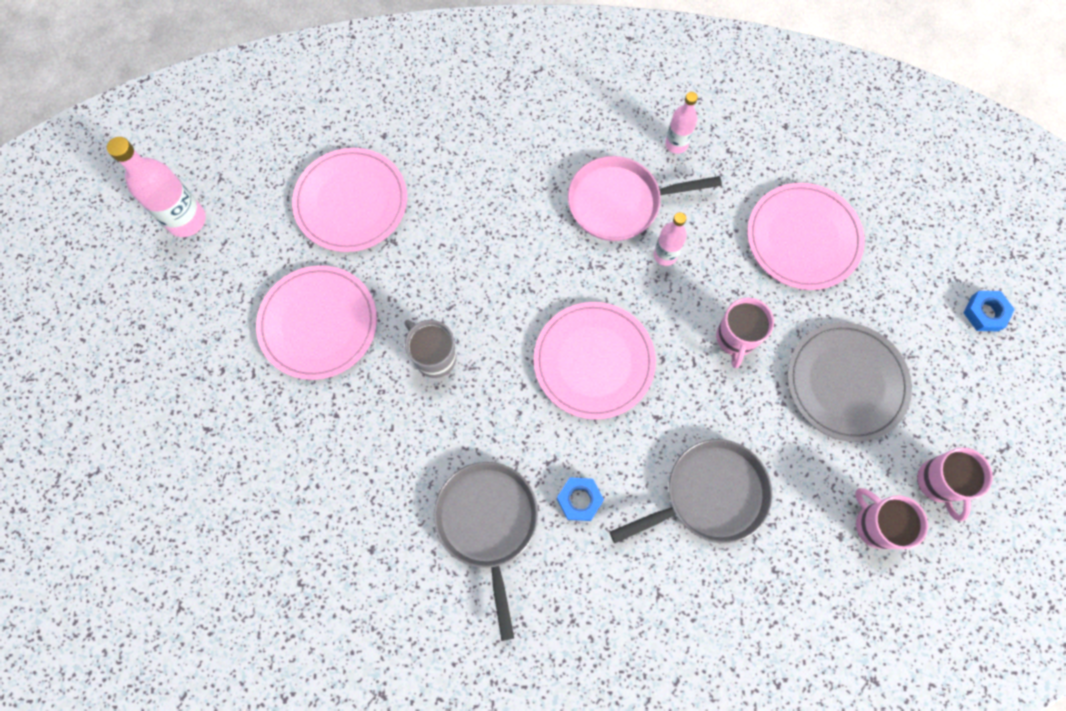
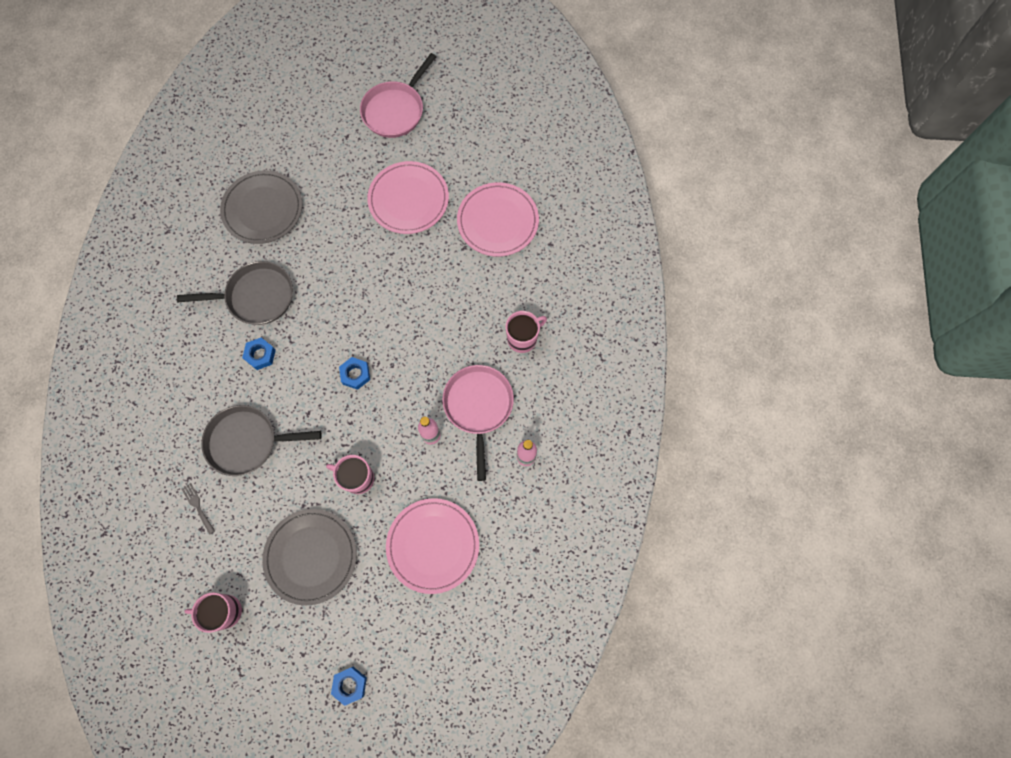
camera: 95 degrees right, 0 degrees up
pink bottle [107,137,206,237] -> none
grey mug [405,320,456,378] -> none
pink plate [534,302,656,420] -> blue nut [339,357,370,390]
grey pan [610,439,773,543] -> grey pan turned 105 degrees clockwise [201,405,322,476]
pink mug [855,488,928,549] -> pink mug moved to [506,311,547,353]
none -> grey fork [182,483,215,535]
none -> grey plate [220,170,302,244]
none -> pink pan [360,53,436,138]

